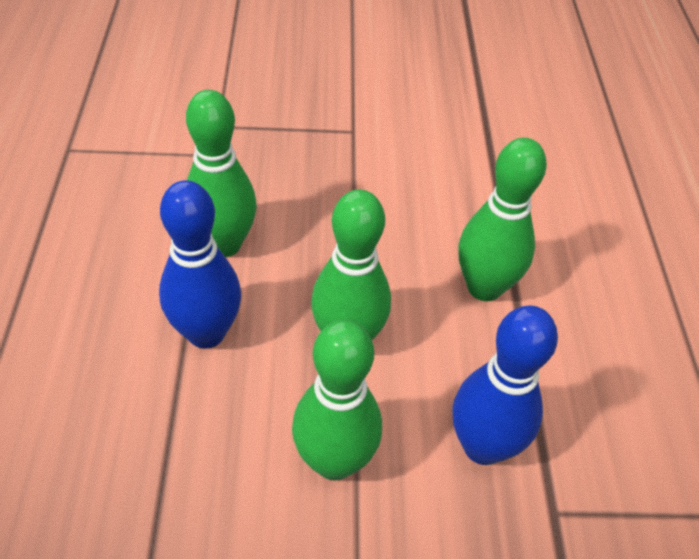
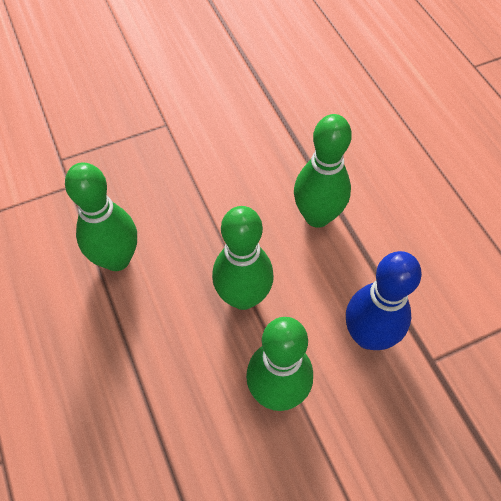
camera: 20 degrees left, 10 degrees up
blue bowling pin [159,180,241,349] -> none

